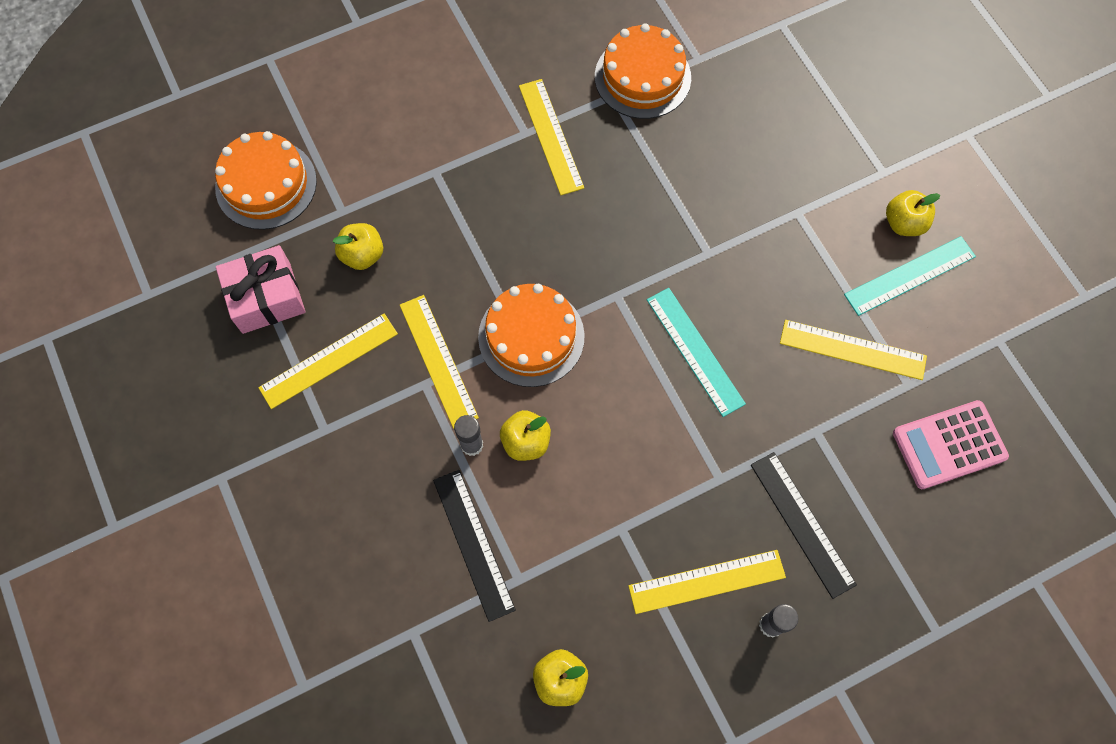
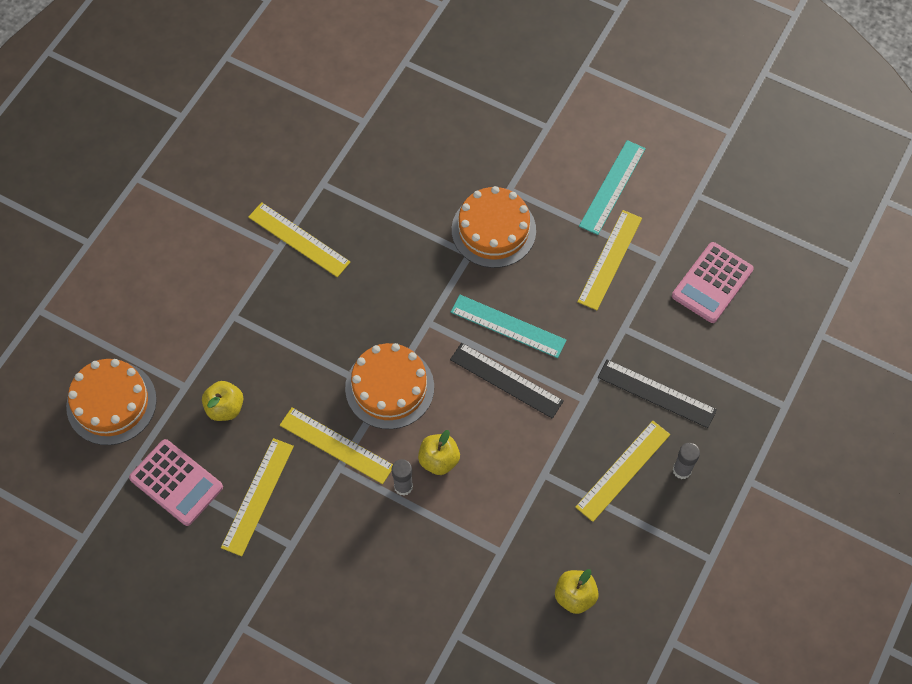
camera: 35 degrees left, 5 degrees down
pink gift [216,245,305,334] -> pink calculator [129,439,223,526]
black ruler [433,470,516,622] -> black ruler moved to [450,343,564,419]
orange cake [595,23,691,119] -> orange cake moved to [452,186,536,268]
yellow ruler [780,320,927,380] -> yellow ruler turned 45 degrees counterclockwise [577,210,642,310]
yellow apple [886,190,940,236] -> none

